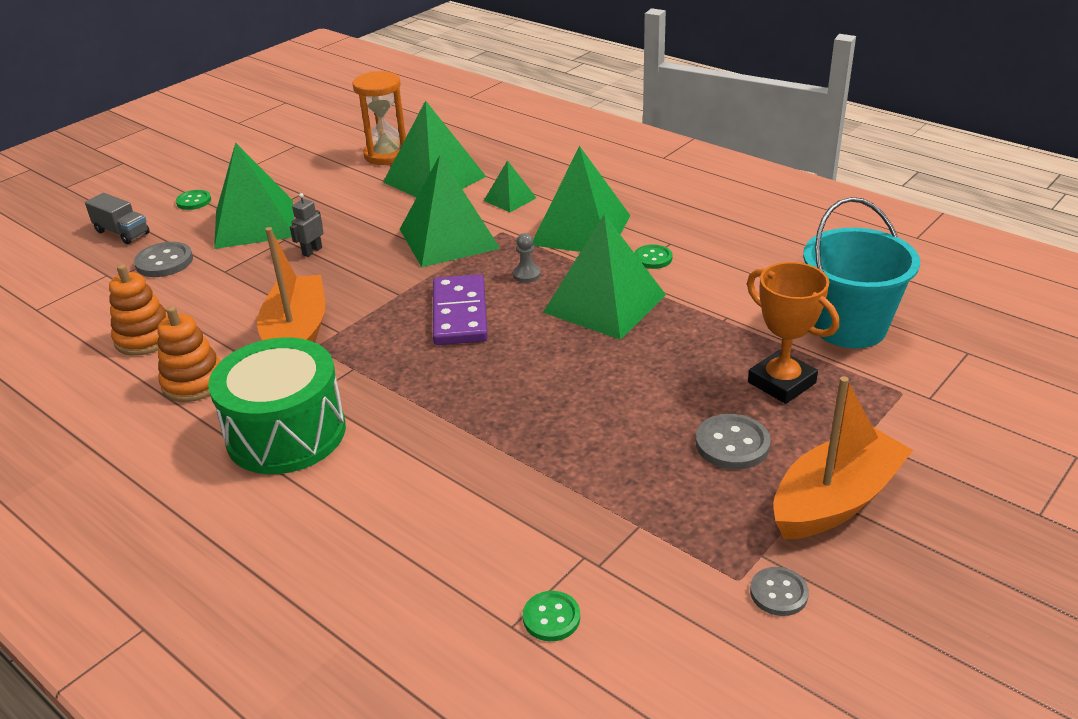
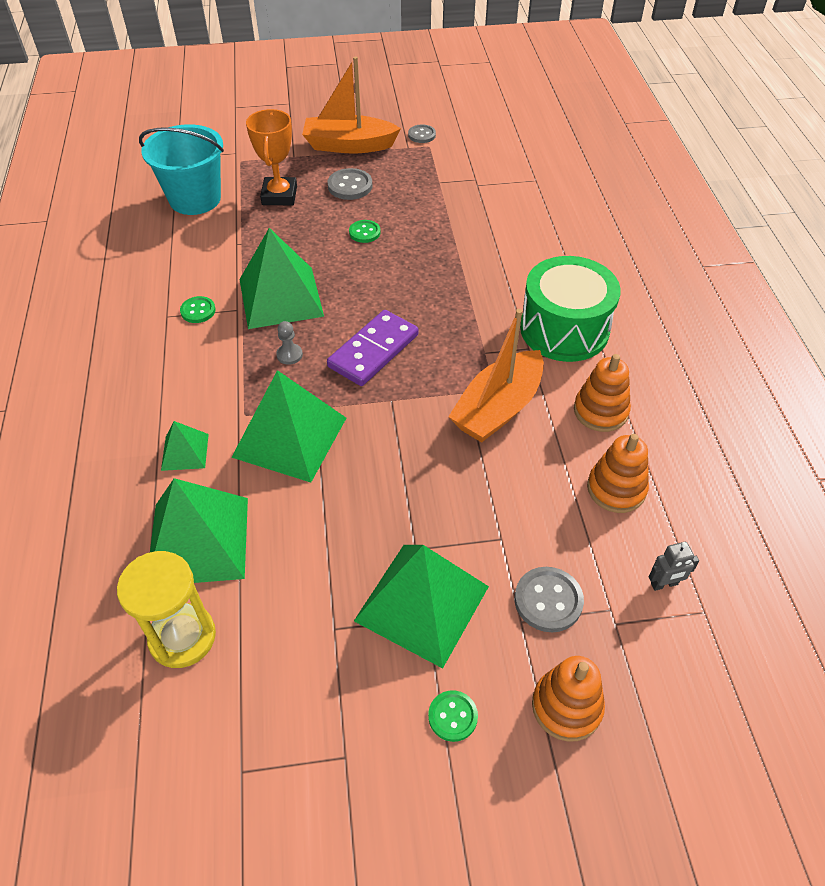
camera: 140 degrees left, 15 degrees up
grey truck [85,193,150,244] -> orange stacking toy [532,656,605,742]
grey robot [290,193,324,257] -> grey robot moved to [649,542,699,591]
orange hourglass [353,71,406,165] -> yellow hourglass [117,551,216,668]
green button [523,591,580,641] -> green button moved to [349,220,381,243]
green pyramid [533,146,630,252] -> none

